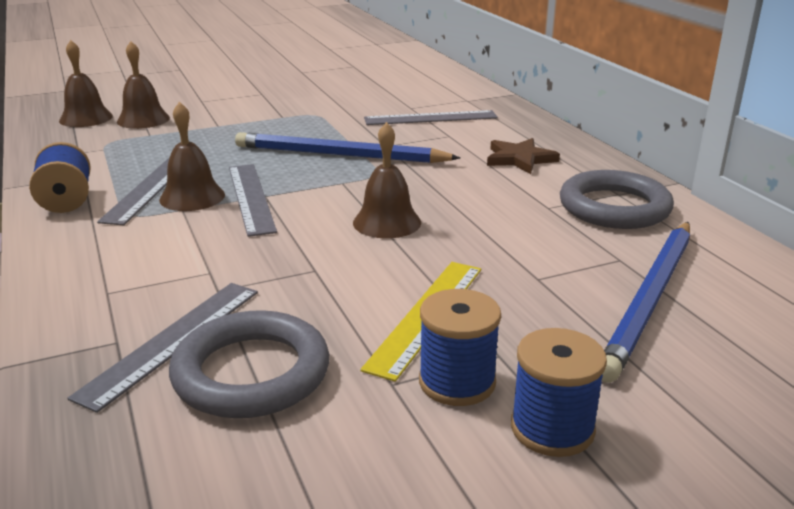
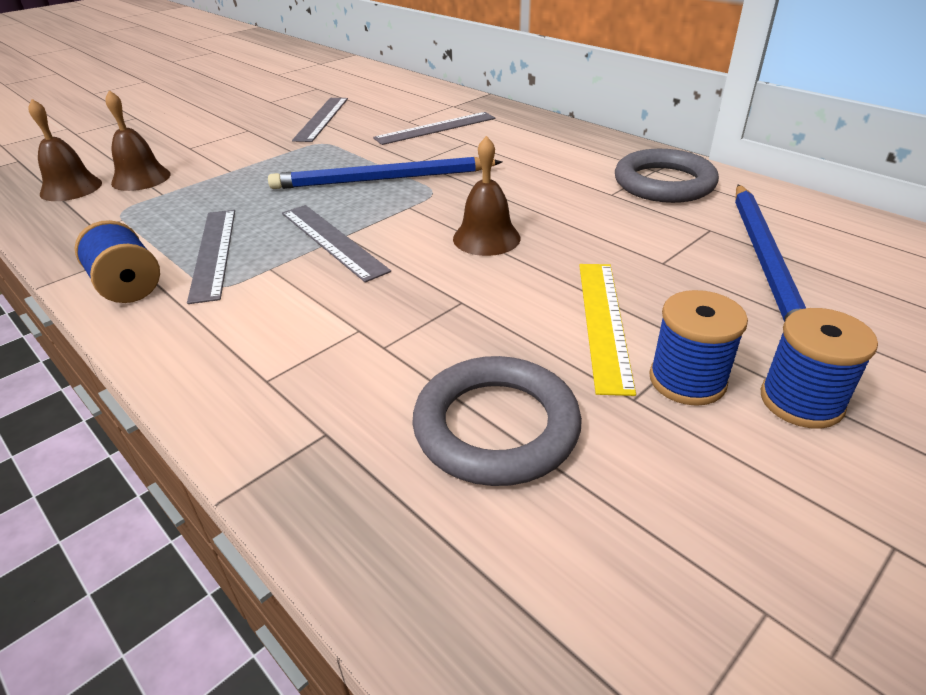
camera: 20 degrees left, 10 degrees up
grey ruler [67,283,258,413] -> grey ruler moved to [292,98,348,142]
brown bell [159,102,225,211] -> none
brown star [487,138,560,174] -> none

